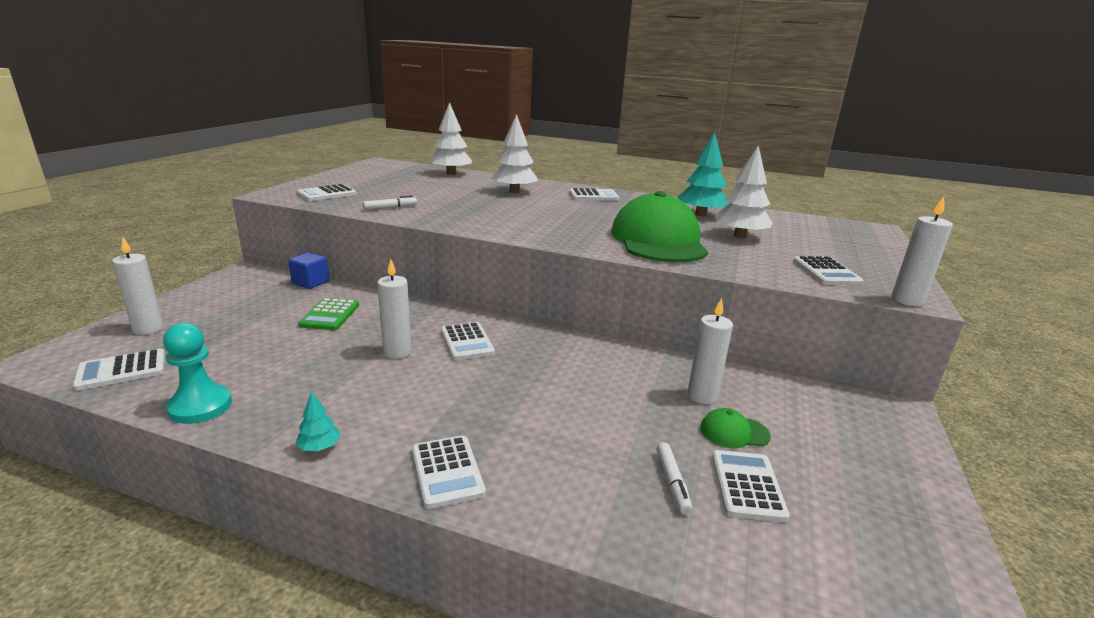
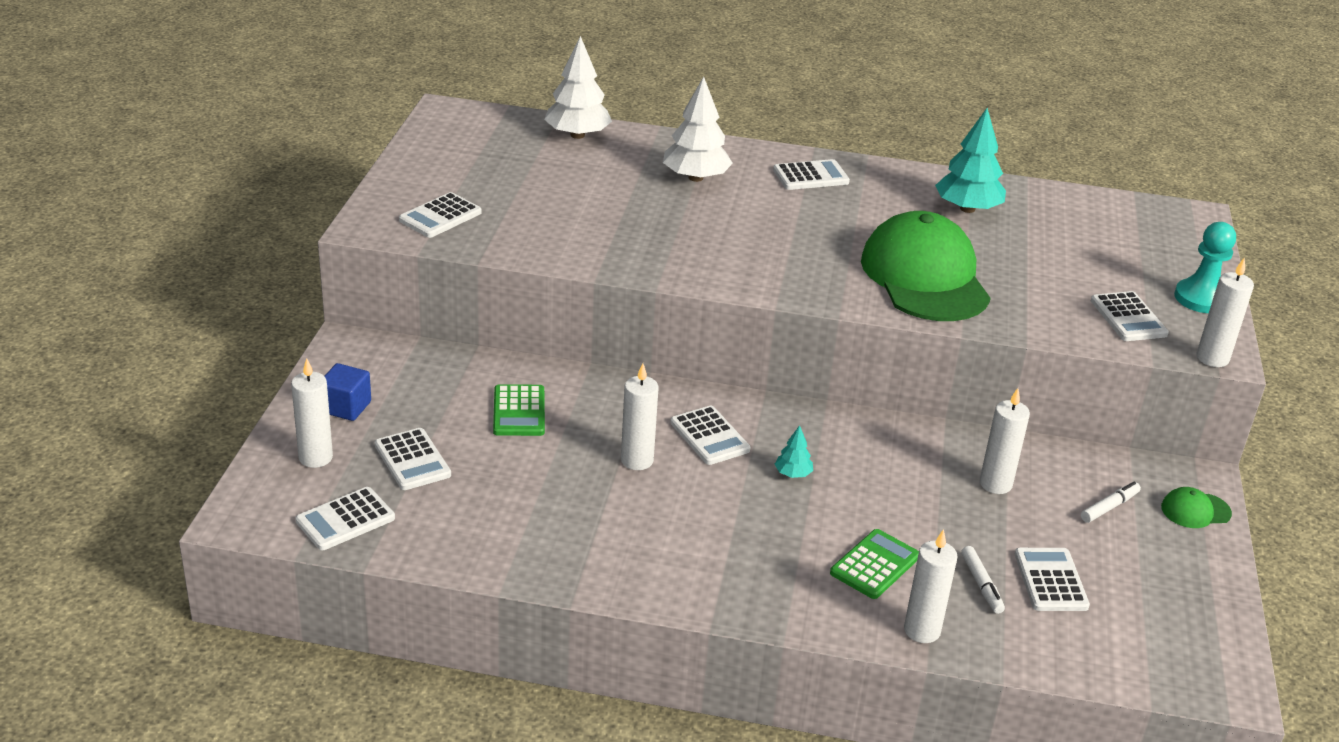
camera: 10 degrees left, 10 degrees up
turquoise pawn [163,323,232,424] -> turquoise pawn moved to [1174,222,1236,313]
blue cube [288,252,329,289] -> blue cube moved to [324,363,371,421]
turquoise tree [295,392,341,451] -> turquoise tree moved to [775,425,813,478]
white marker [363,195,417,210] -> white marker moved to [1081,482,1141,523]
white calculator [412,436,486,509] -> white calculator moved to [375,428,451,490]
green cap [700,408,771,448] -> green cap moved to [1161,487,1232,528]
white tree [714,145,772,238] -> none
none -> green calculator [830,529,919,599]
none -> white candle [904,529,958,643]

